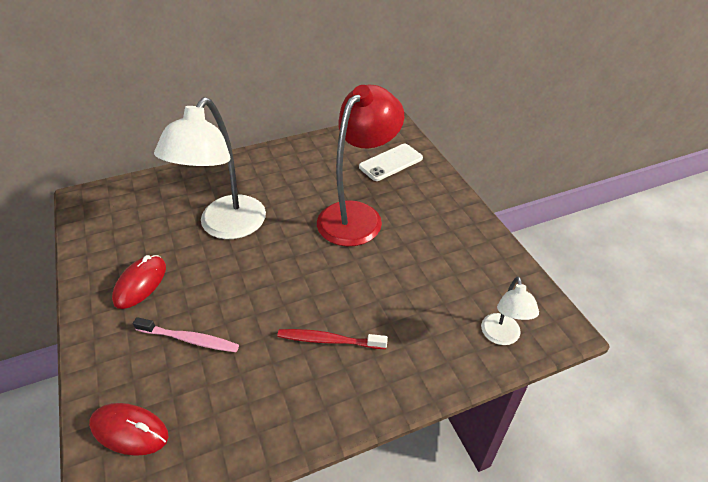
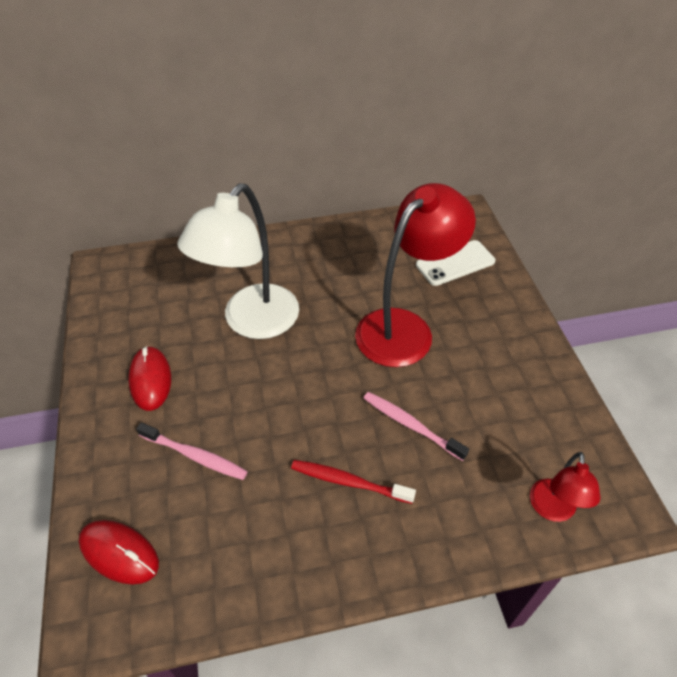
camera: 10 degrees right, 5 degrees up
red mouse [112,255,166,309] -> red mouse turned 45 degrees counterclockwise [128,346,171,411]
white lamp [481,277,539,345] -> red lamp [530,452,601,522]
none -> pink toothbrush [363,392,469,461]

